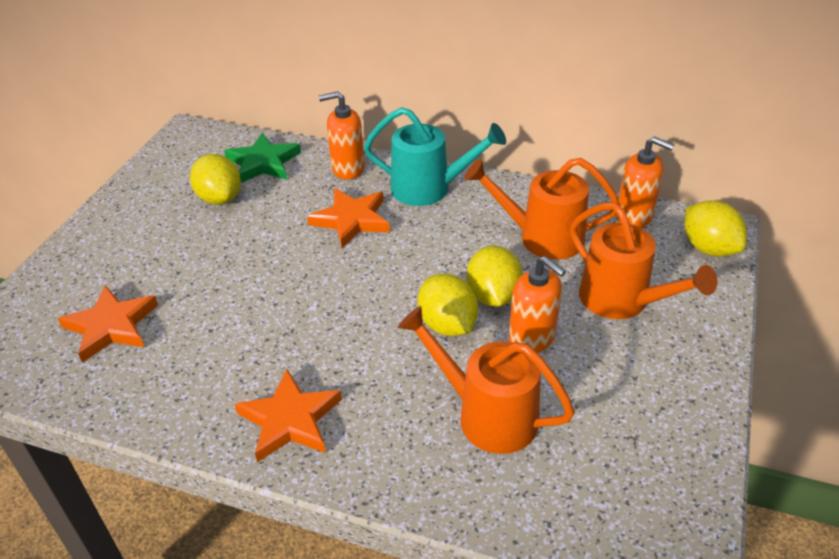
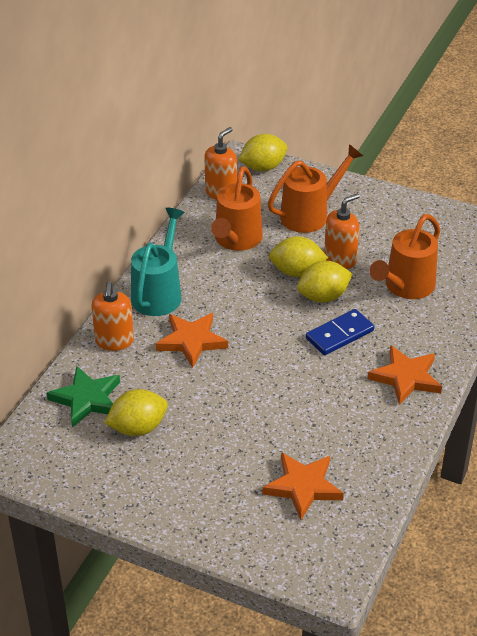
camera: 85 degrees left, 0 degrees up
none -> blue domino [306,309,374,355]

